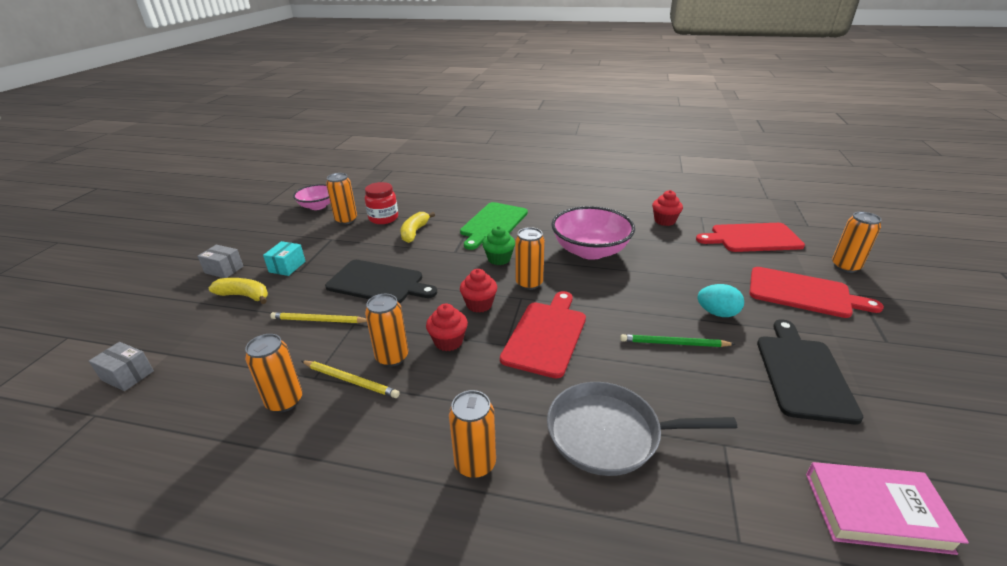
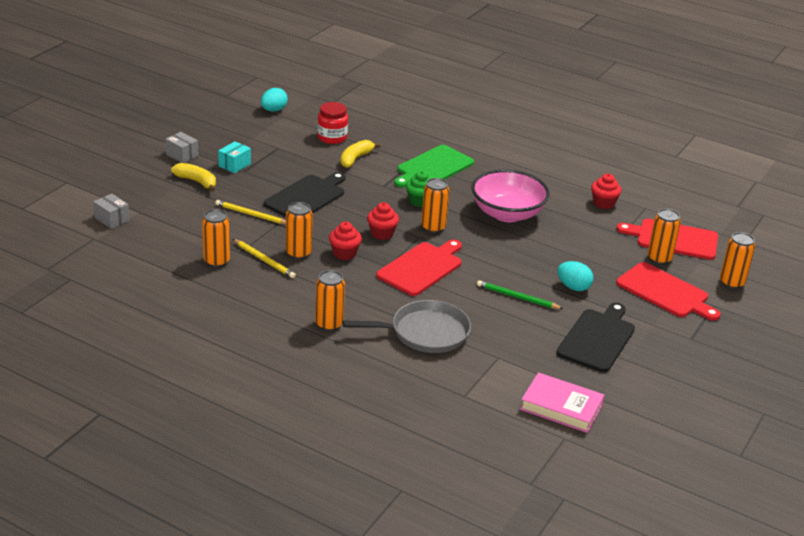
camera: 15 degrees right, 0 degrees up
pink bowl [293,184,330,210] -> turquoise egg [261,88,288,112]
black cutting board [325,260,437,303] -> black cutting board turned 90 degrees counterclockwise [264,172,346,217]
orange can [326,173,357,225] -> orange can moved to [648,209,681,265]
grey pan [547,382,737,476] -> grey pan turned 150 degrees clockwise [343,300,471,353]

